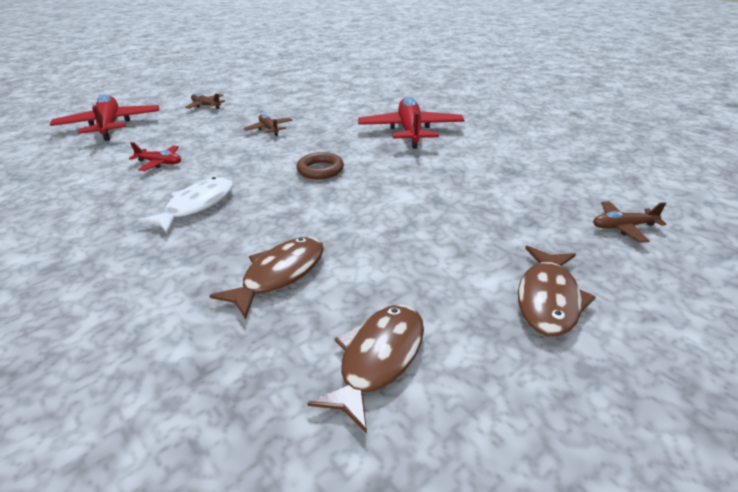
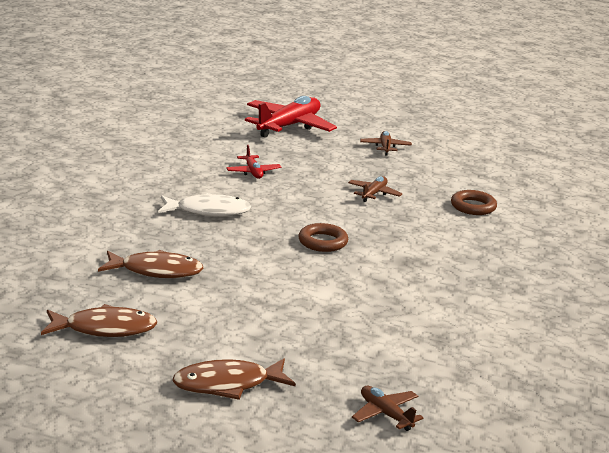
camera: 55 degrees right, 10 degrees down
red plane [358,97,464,149] -> none
none -> brown ring [451,190,497,215]

